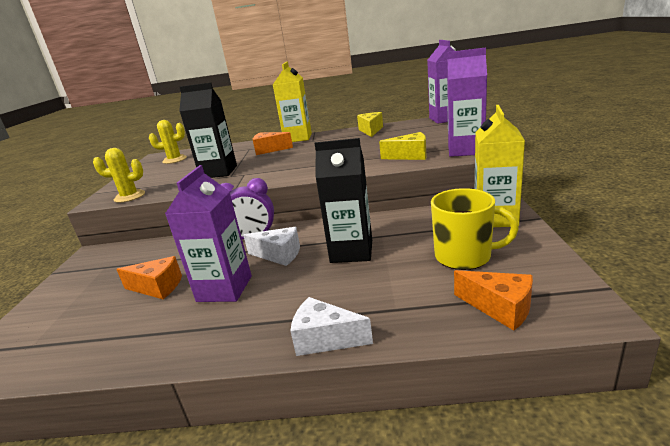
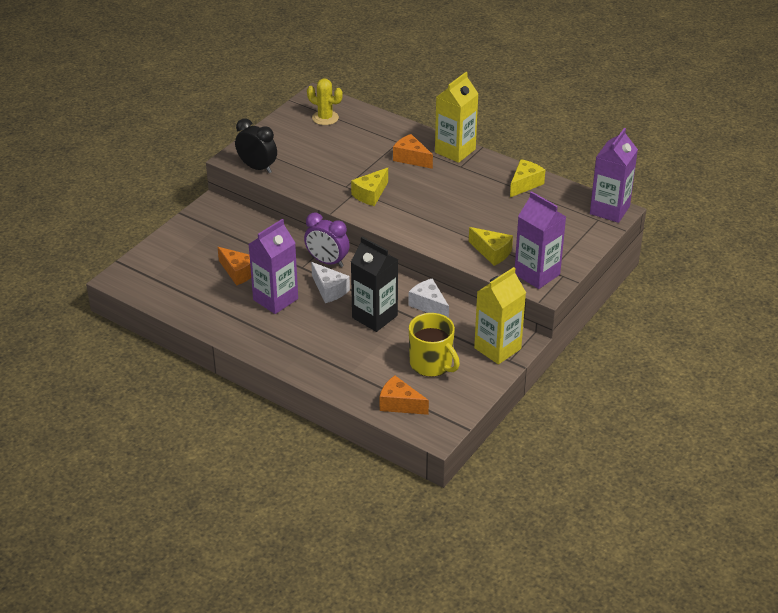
camera: 30 degrees right, 15 degrees up
yellow cactus [93,148,145,203] -> black clock [235,118,277,173]
black carton [179,82,237,178] -> none
white cheese [290,297,373,356] -> white cheese moved to [408,278,449,318]
orange cheese [454,270,533,331] -> orange cheese turned 135 degrees clockwise [380,375,429,415]
none -> yellow cheese [351,168,388,206]

